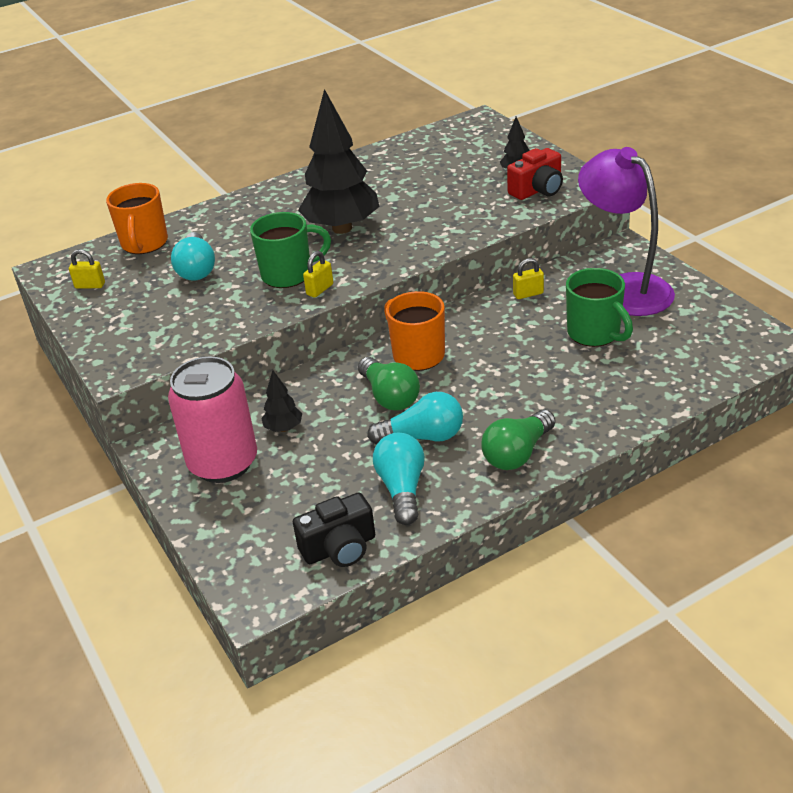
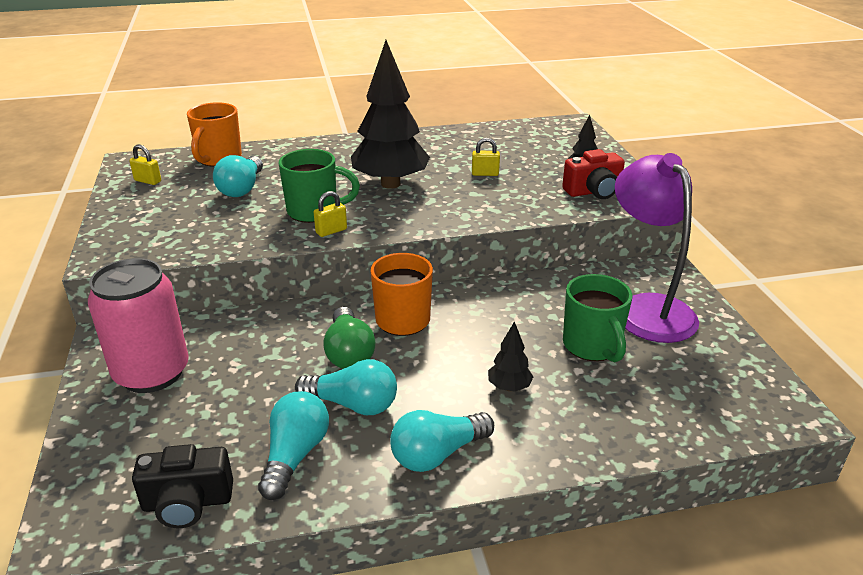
camera: 15 degrees right, 5 degrees down
black tree [261,370,302,432] -> black tree moved to [488,321,533,392]
green light bulb [481,409,555,470] -> turquoise light bulb [390,410,494,472]
yellow padlock [513,258,544,299] -> yellow padlock moved to [472,138,500,176]

